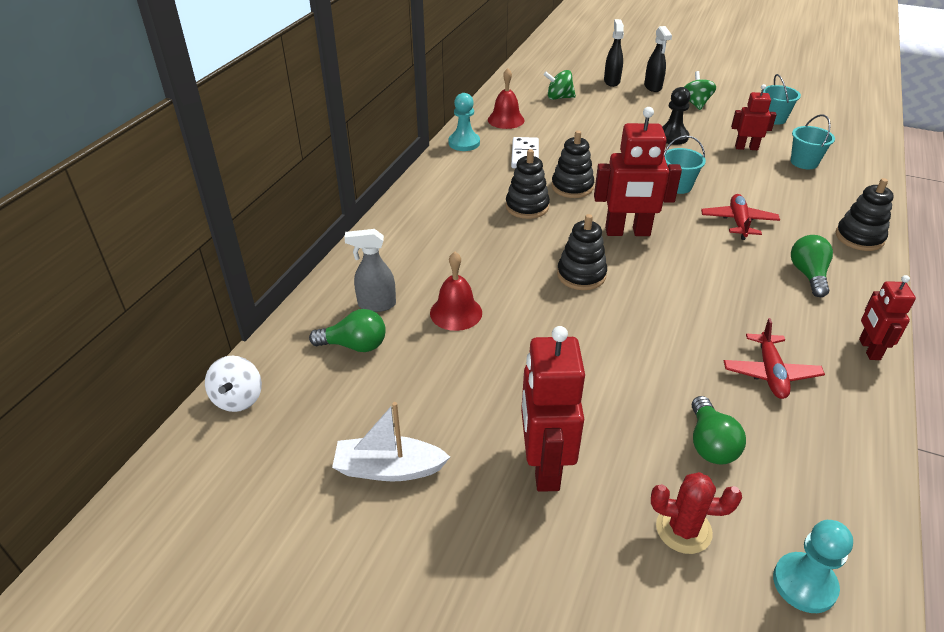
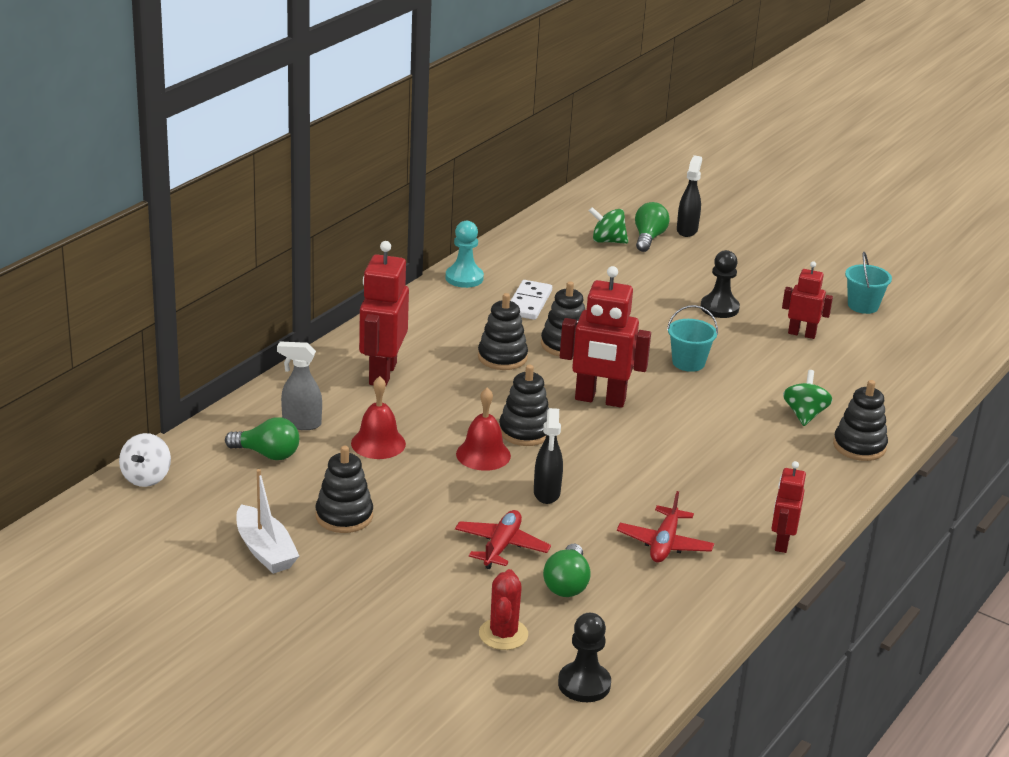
camera: 10 degrees right, 10 degrees down
white boat [332,402,450,481] -> white boat turned 135 degrees counterclockwise [236,469,299,574]
red bell [488,68,524,129] -> red bell moved to [456,388,511,471]
red robot [521,326,585,492] -> red robot moved to [359,241,409,386]
black spray bottle [644,26,672,92] -> black spray bottle moved to [534,408,563,504]
red cactus [651,472,742,554] -> red cactus turned 75 degrees clockwise [479,569,528,650]
green spinning top [684,71,716,110] -> green spinning top moved to [783,370,832,426]
red plane [701,194,780,240] -> red plane moved to [455,510,551,569]
turquoise pawn [773,520,853,613] -> black pawn [558,613,611,702]
turquoise bucket [791,114,835,169] -> none
green light bulb [791,235,833,297] -> green light bulb moved to [635,202,670,252]
none -> black stacking toy [316,446,373,533]

